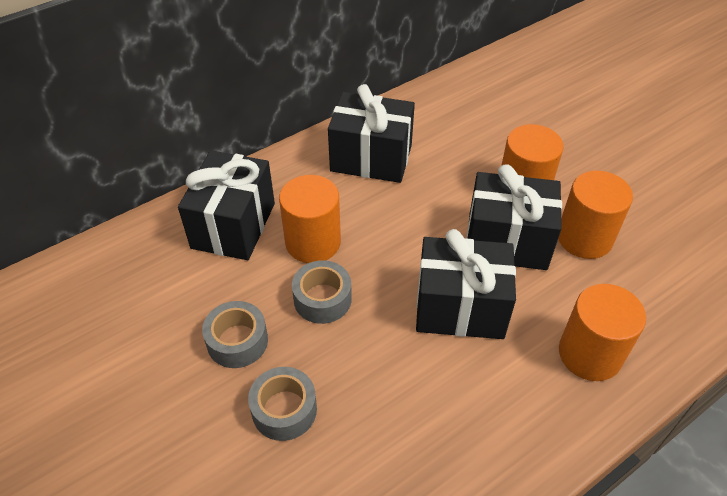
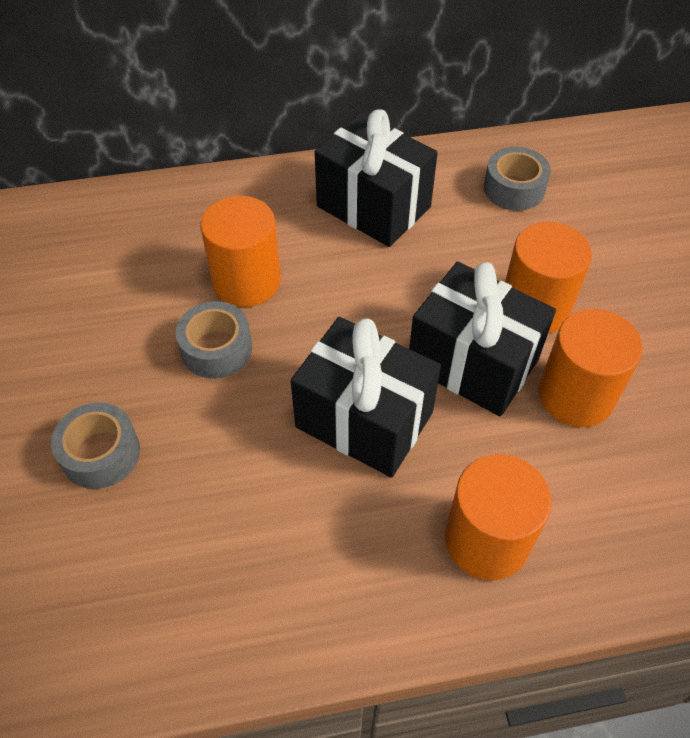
camera: 25 degrees right, 5 degrees up
black gift [178,150,275,260] -> none
grey tape [202,301,268,368] -> grey tape moved to [484,147,551,211]

